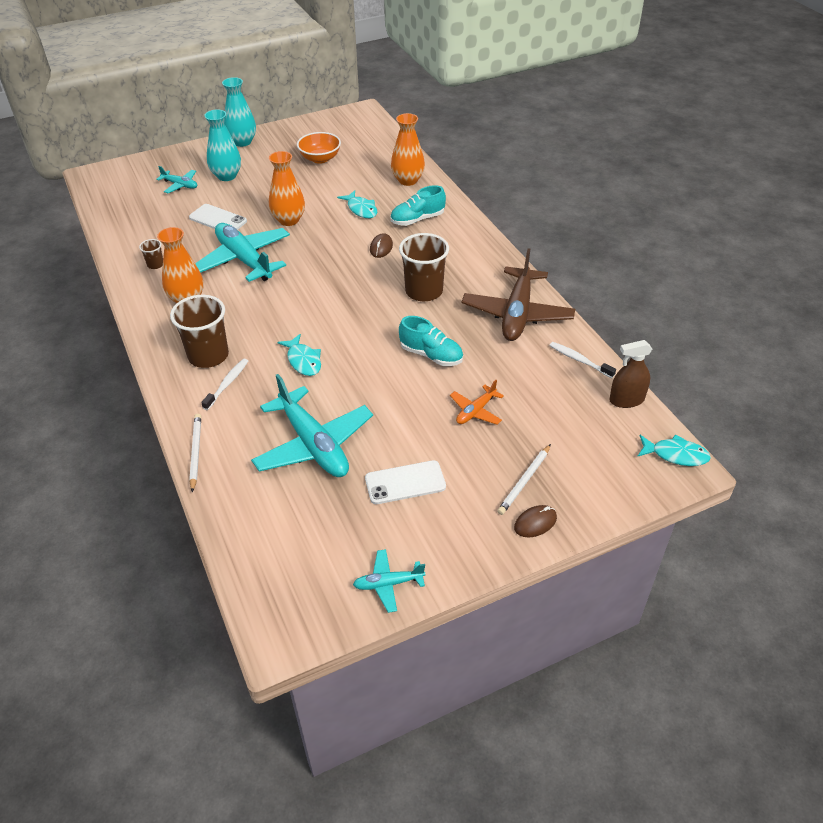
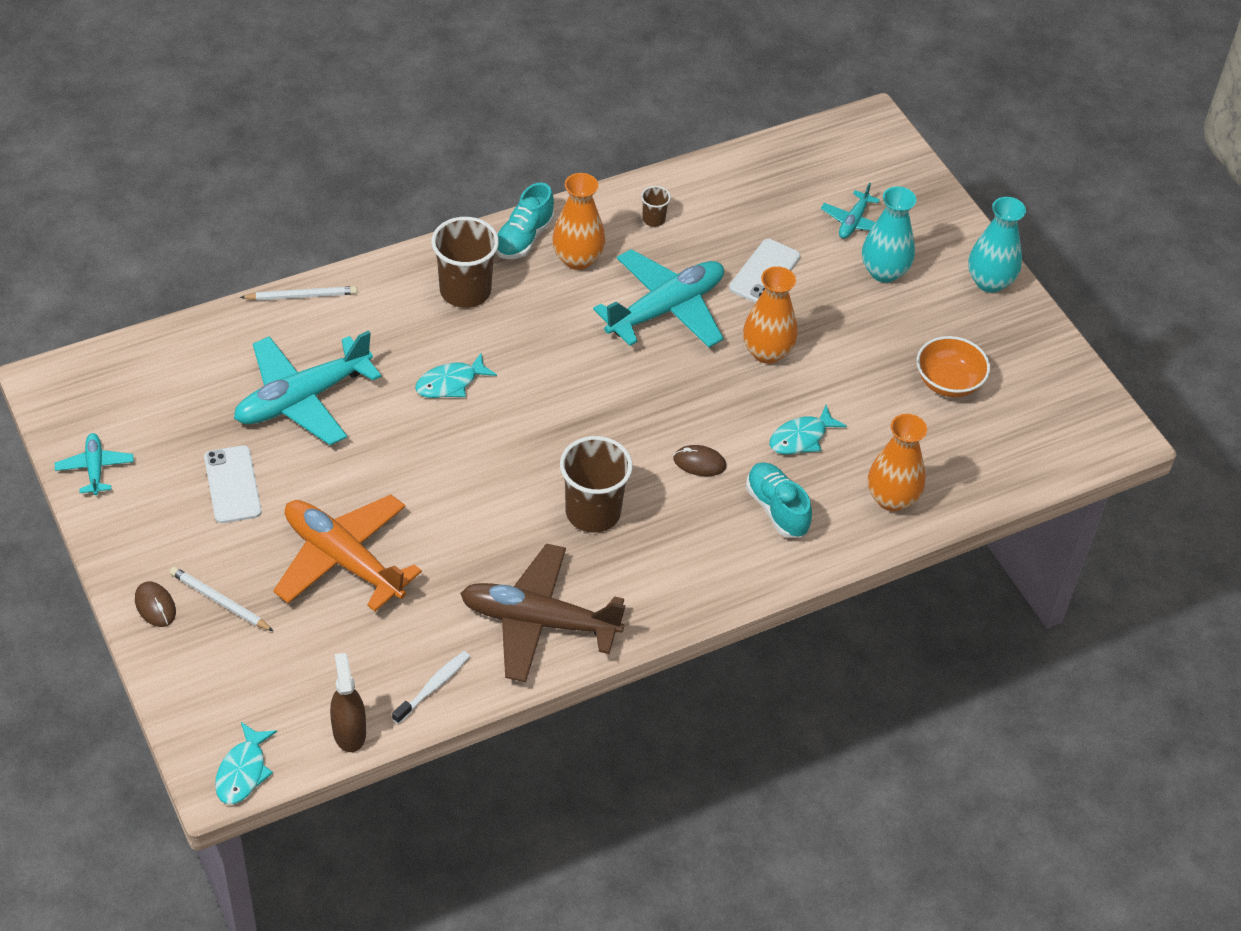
camera: 85 degrees right, 5 degrees up
white toothbrush [201,358,248,410] -> none
turquoise shoe [399,316,463,366] -> turquoise shoe moved to [496,183,555,259]
orange plane [450,380,504,424] -> orange plane [273,495,422,611], size x2.06

